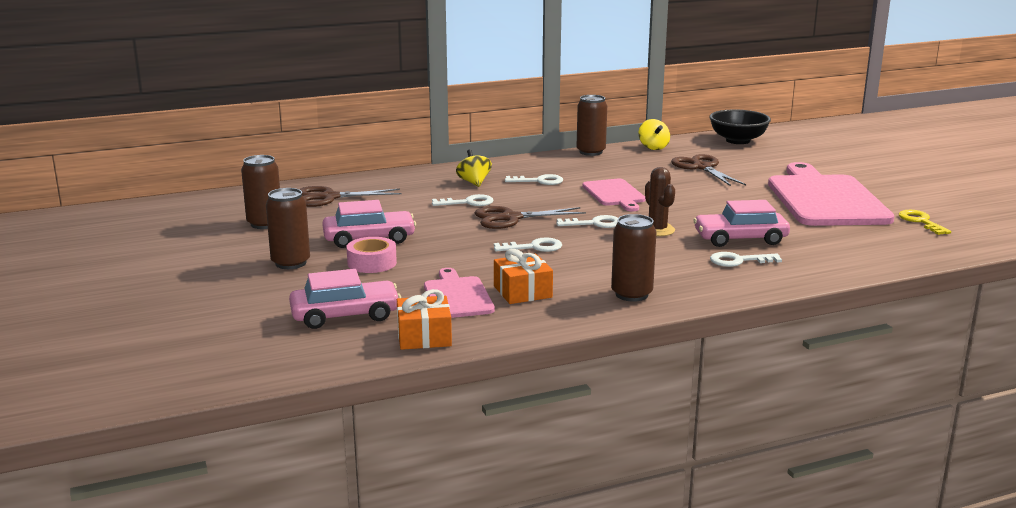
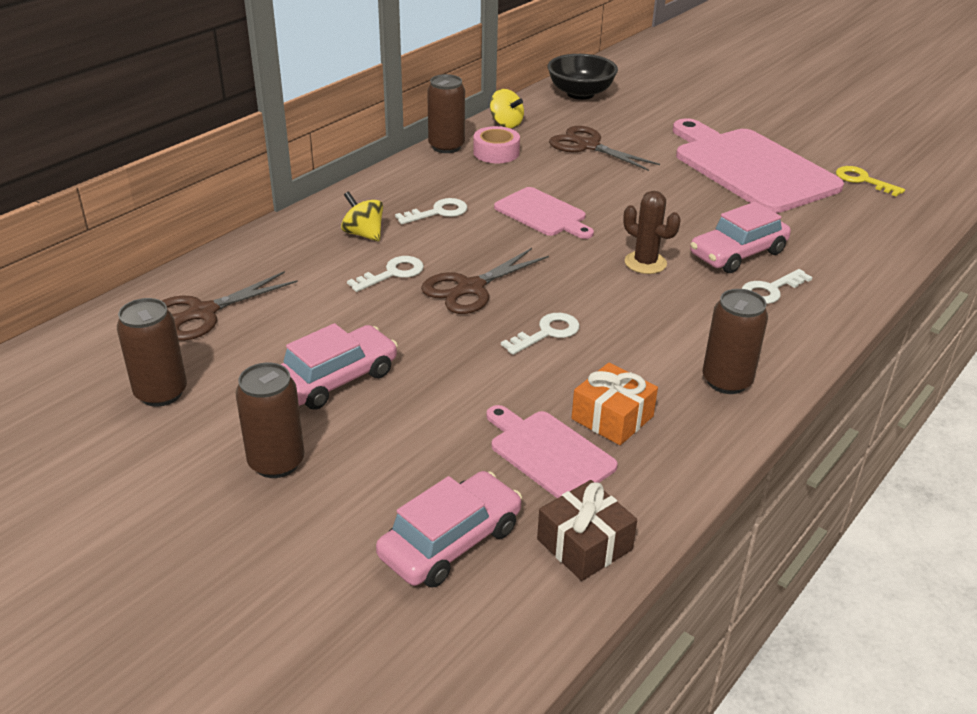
camera: 30 degrees left, 15 degrees up
pink tape [347,237,397,273] -> pink tape moved to [473,126,520,163]
orange gift [397,289,452,350] -> brown gift [537,480,637,581]
white key [557,215,618,228] -> none

